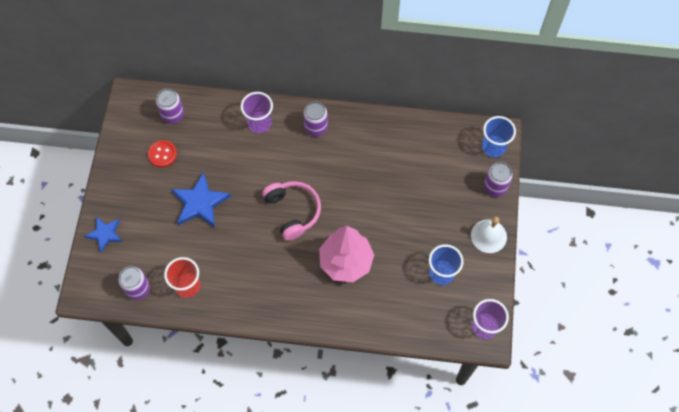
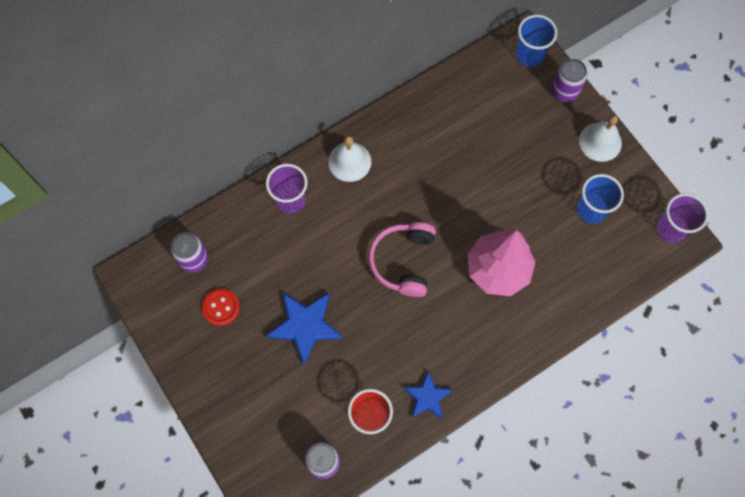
camera: 40 degrees left, 5 degrees up
blue star [84,217,122,253] -> blue star moved to [403,371,453,419]
pink headphones [262,181,321,241] -> pink headphones turned 105 degrees counterclockwise [369,222,436,297]
purple can [303,101,328,136] -> white bell [328,136,371,182]

